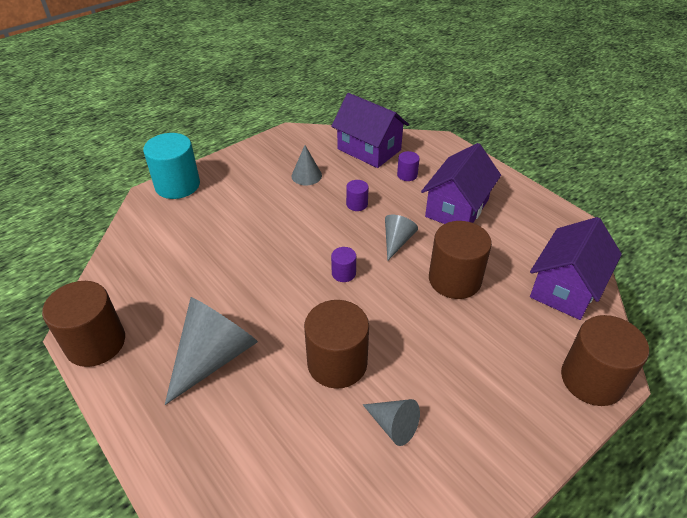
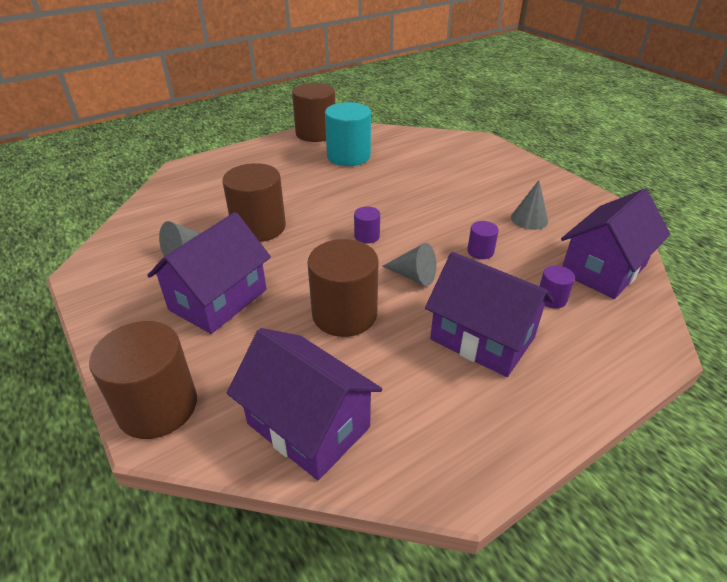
camera: 95 degrees right, 5 degrees down
turquoise cylinder [143,133,200,199] -> turquoise cylinder moved to [325,102,371,166]
grey cone [165,297,258,405] -> none
none -> purple house [147,212,271,334]

